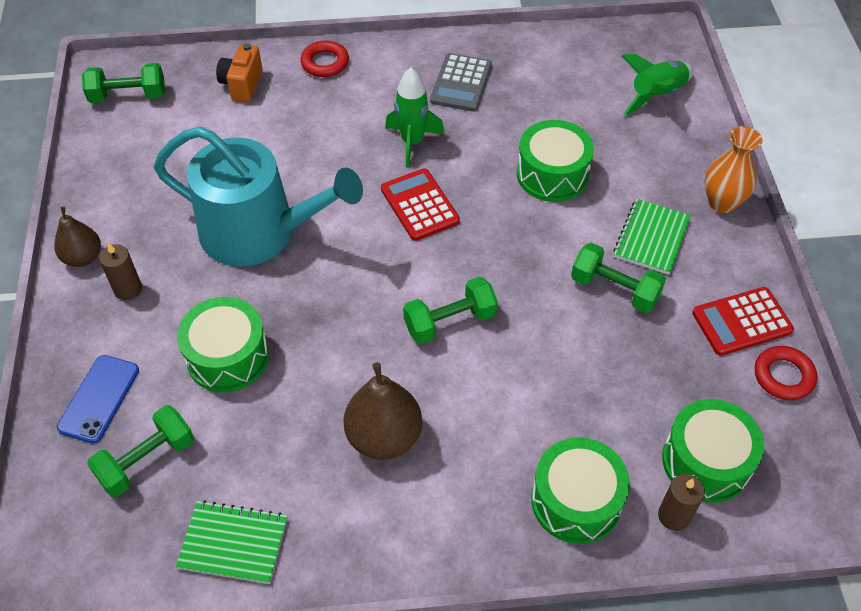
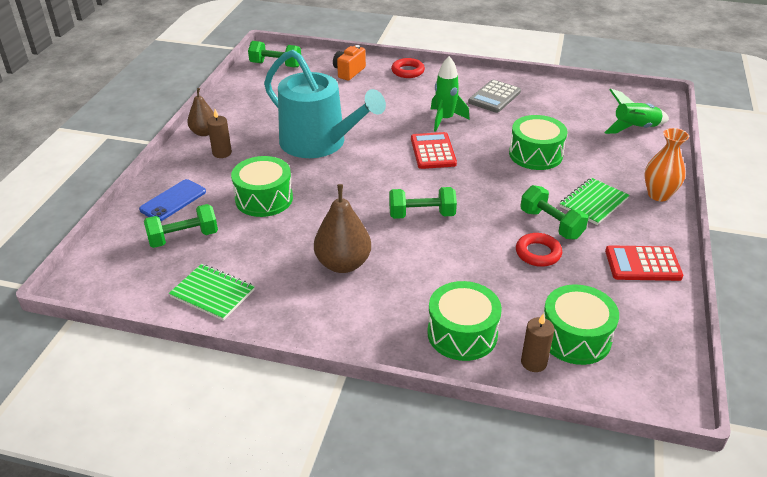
camera: 20 degrees right, 15 degrees down
red ring [755,346,817,400] -> red ring moved to [516,233,562,267]

